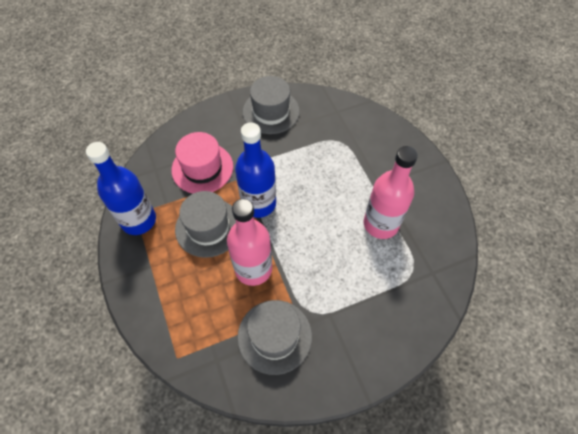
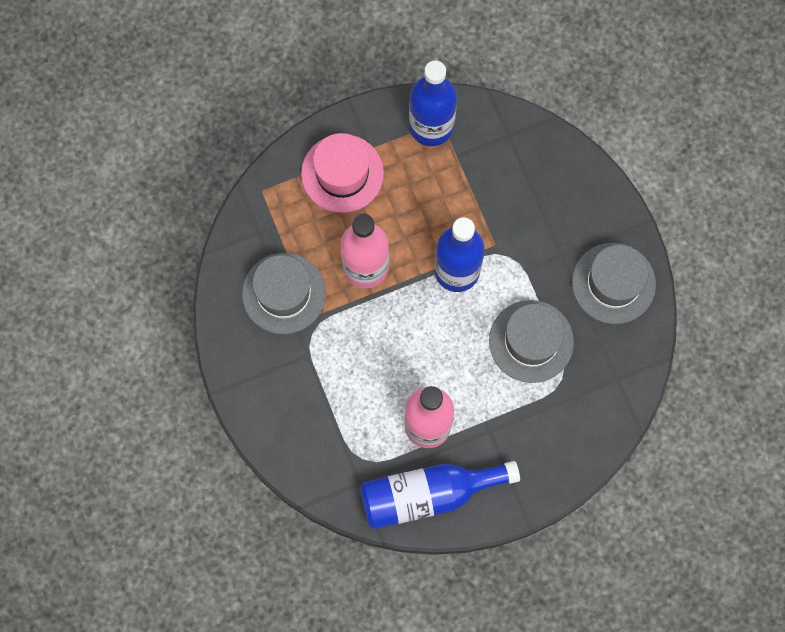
camera: 90 degrees right, 15 degrees up
pink hat [172,132,233,194] -> pink hat moved to [301,133,384,213]
grey hat [175,191,236,258] -> grey hat moved to [489,300,574,383]
none -> blue bottle [360,461,520,529]

